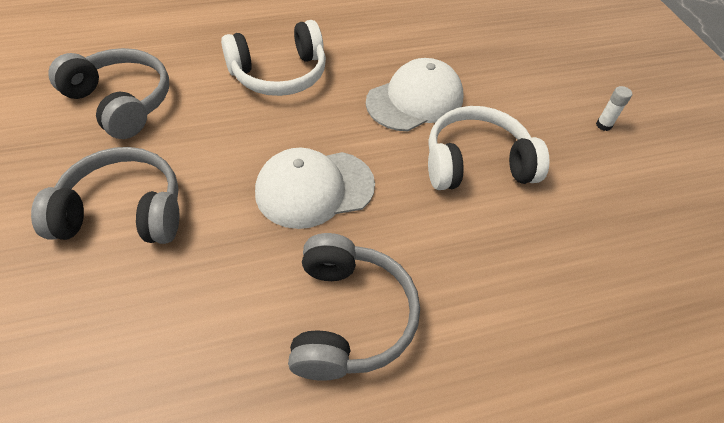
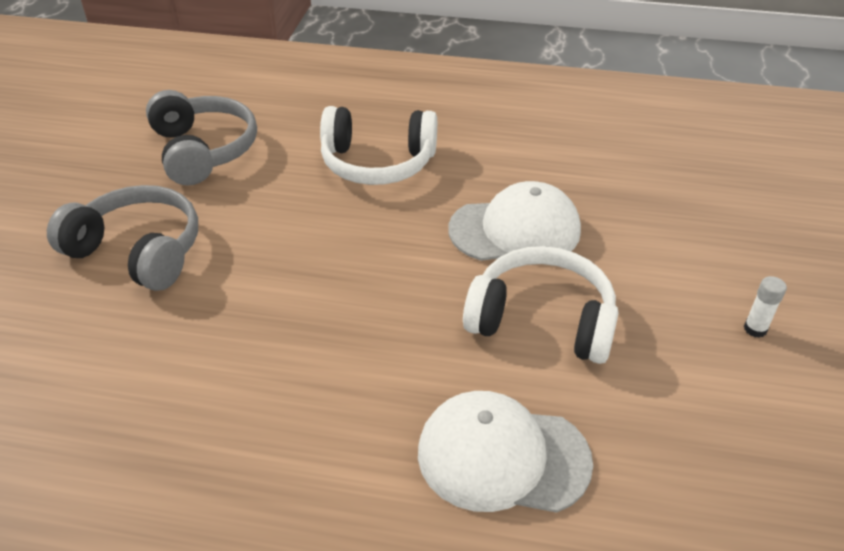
camera: 30 degrees right, 10 degrees down
white cap [255,147,375,229] -> white cap moved to [418,391,593,513]
grey headphones [288,233,420,381] -> none

